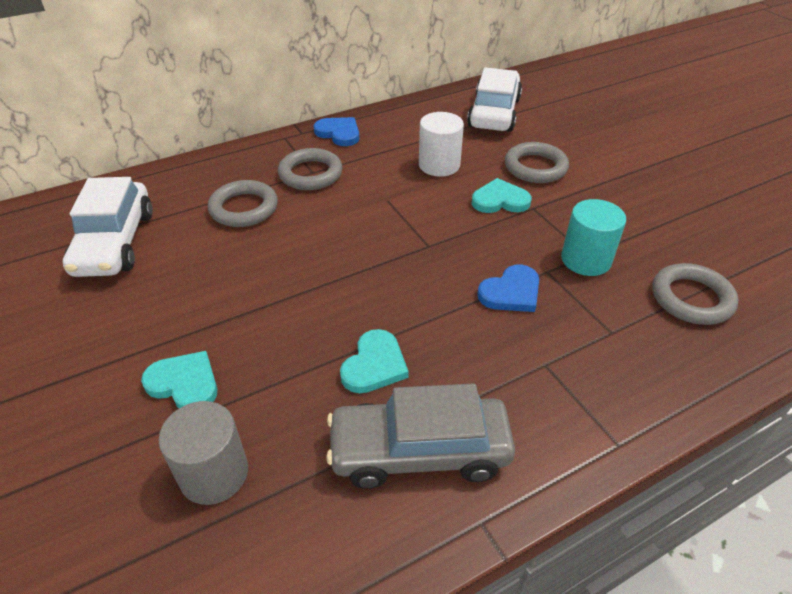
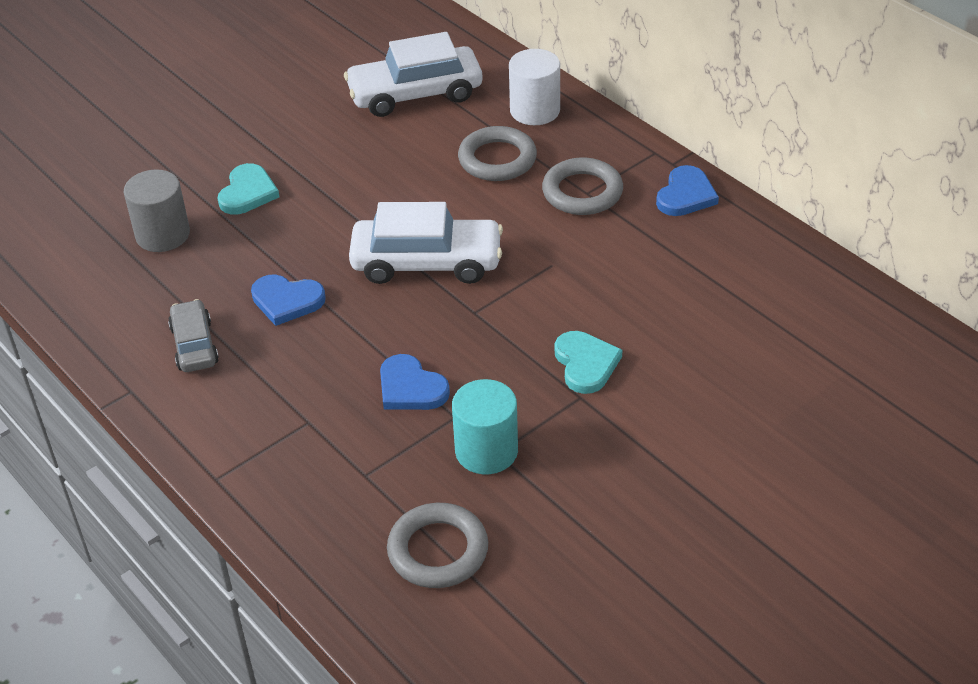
camera: 80 degrees right, 0 degrees up
grey car [326,383,515,489] -> grey car [168,299,219,372], size x0.58
turquoise heart [340,329,409,393] -> blue heart [251,275,326,326]
white cylinder [419,112,464,177] -> white cylinder moved to [509,49,560,125]
white car [467,67,522,132] -> white car moved to [349,202,503,284]
grey ring [505,142,569,183] -> none

